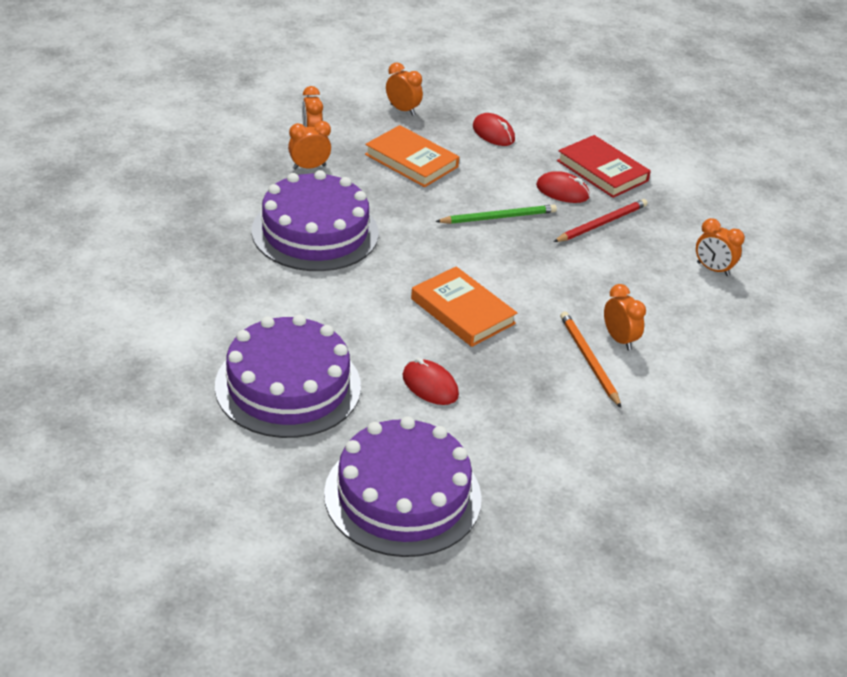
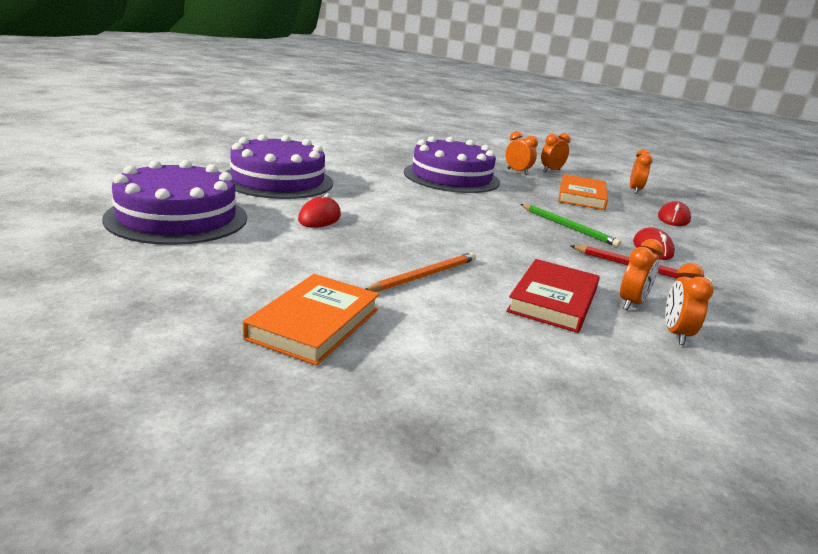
camera: 65 degrees right, 15 degrees down
orange book [411,266,517,347] -> orange book moved to [243,274,380,366]
red book [557,135,651,198] -> red book moved to [506,259,600,333]
orange clock [604,284,646,351] -> orange clock moved to [620,239,664,310]

